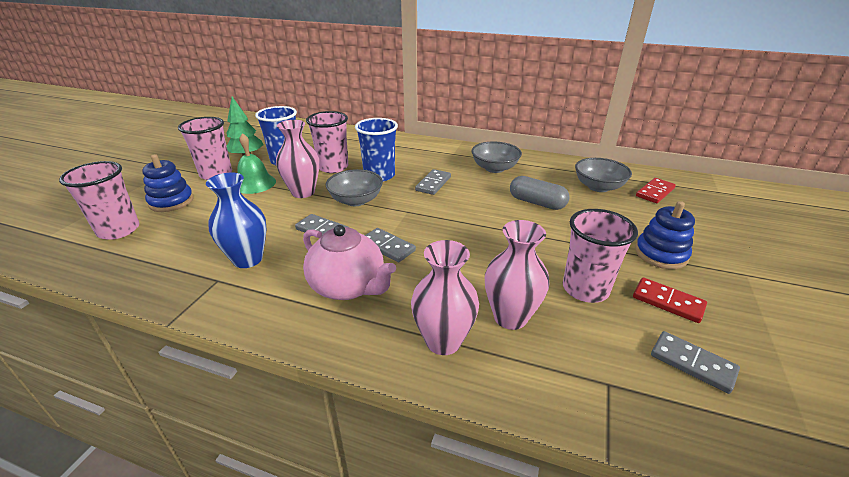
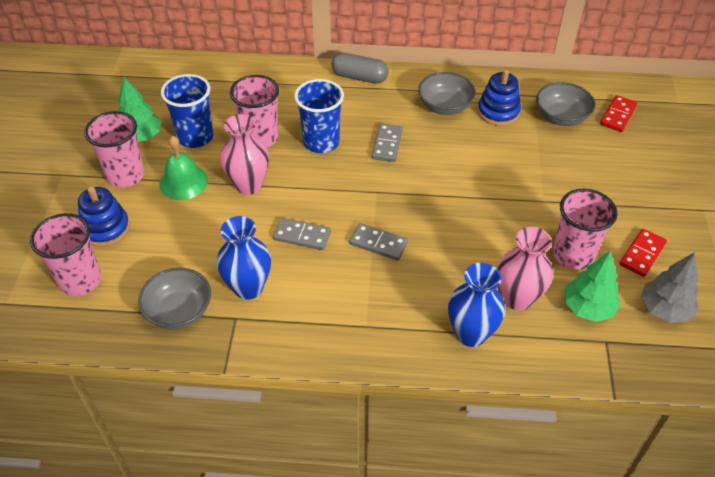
camera: 15 degrees left, 15 degrees up
pink teapot [303,225,396,300] -> none
grey bowl [326,169,383,206] -> grey bowl moved to [138,268,211,329]
pink vase [411,240,479,355] -> blue vase [448,263,505,347]
grey capsule [510,176,570,210] -> grey capsule moved to [332,53,388,84]
red domino [633,278,707,323] -> red domino turned 75 degrees counterclockwise [619,229,667,277]
blue stacking toy [635,201,695,269] -> blue stacking toy moved to [478,70,521,126]
grey domino [651,331,740,394] -> grey tree [641,252,699,323]
none -> green tree [564,251,621,322]

